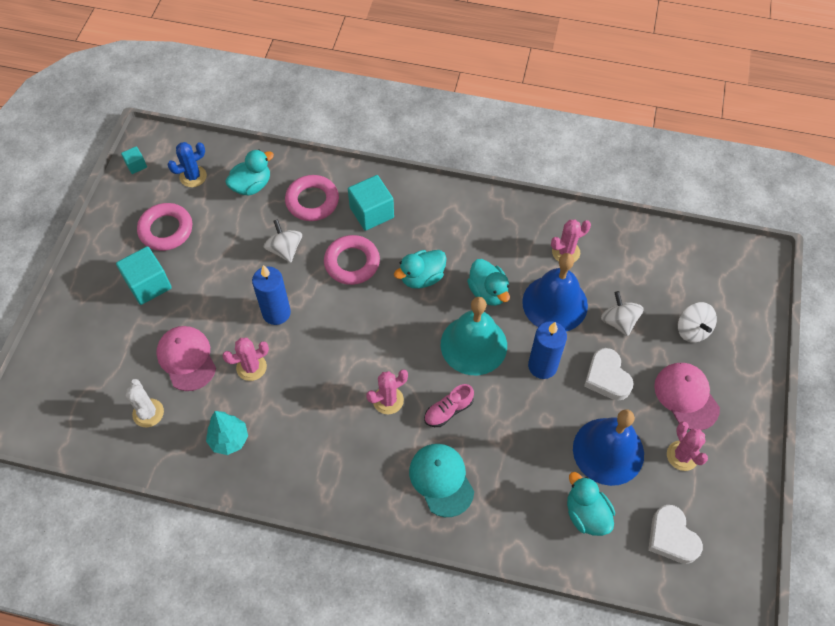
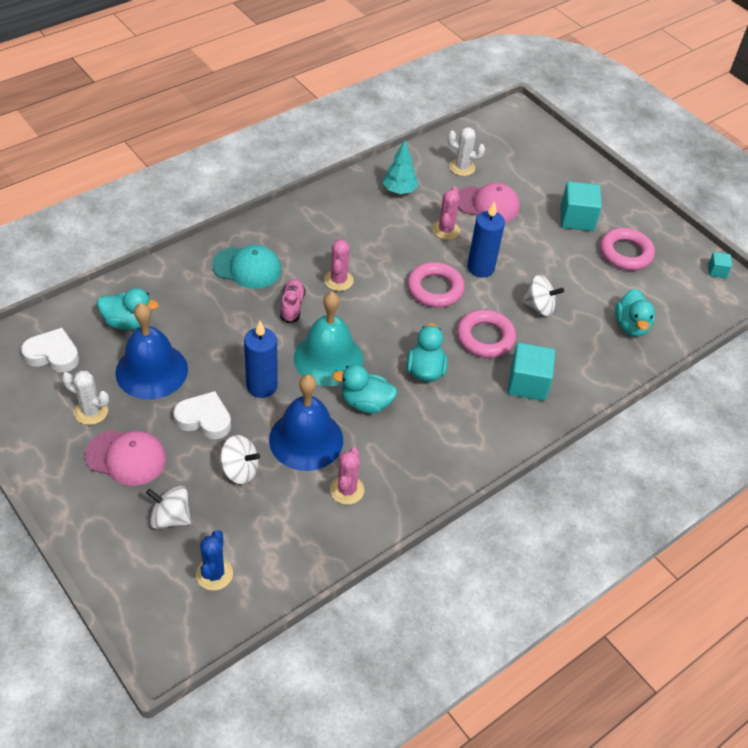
camera: 125 degrees right, 10 degrees down
blue cactus [168,142,207,187] -> blue cactus moved to [196,530,233,590]
pink ring [285,175,339,221] -> pink ring moved to [407,262,465,308]
pink cactus [667,421,708,471] -> white cactus [62,371,109,425]

